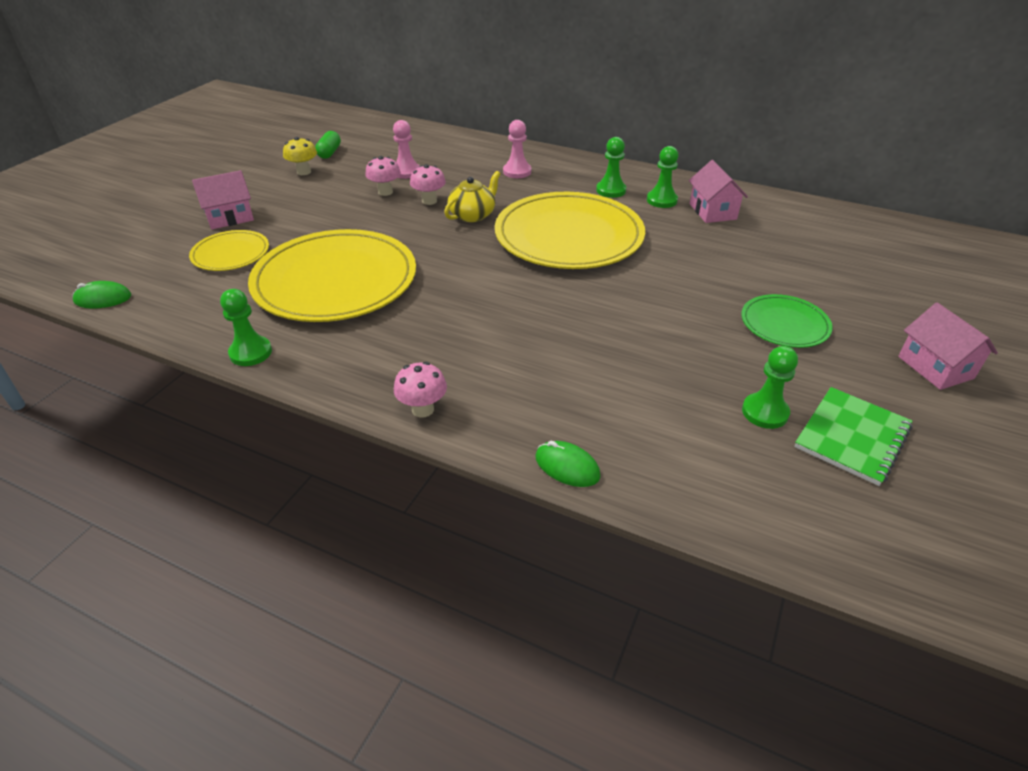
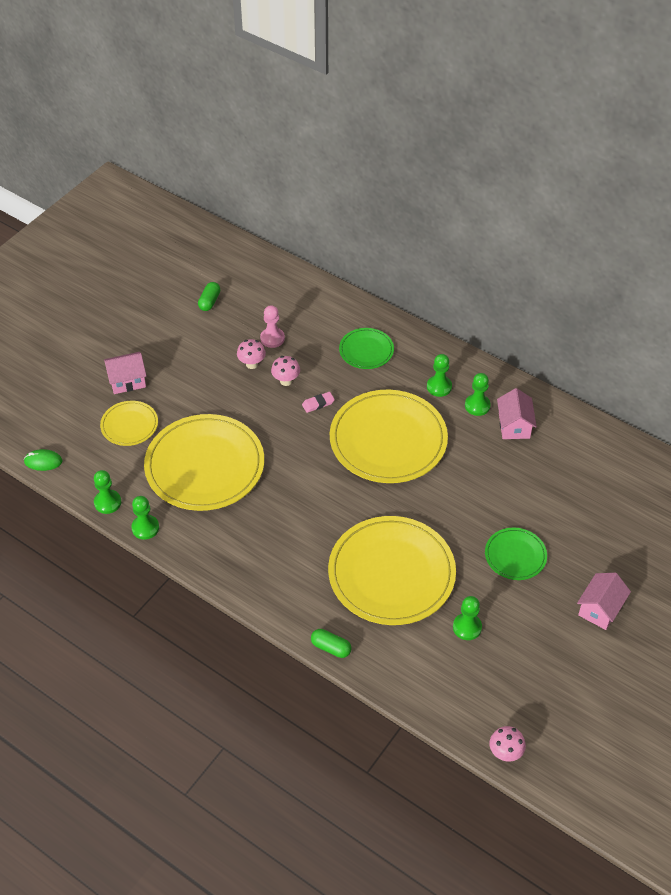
camera: 10 degrees right, 10 degrees up
yellow mushroom [283,137,317,175] -> none
pink mushroom [394,362,447,418] -> pink mushroom moved to [489,726,526,762]
yellow teapot [444,171,500,222] -> pink eraser [302,392,335,413]
pink pawn [503,120,531,178] -> green plate [339,328,394,369]
green mouse [536,441,601,487] -> green capsule [311,629,351,658]
green notebook [794,387,913,486] -> none
pink house [898,303,998,390] -> pink house turned 45 degrees clockwise [577,573,631,630]
none -> green pawn [94,470,121,514]
none -> yellow plate [328,516,456,625]

